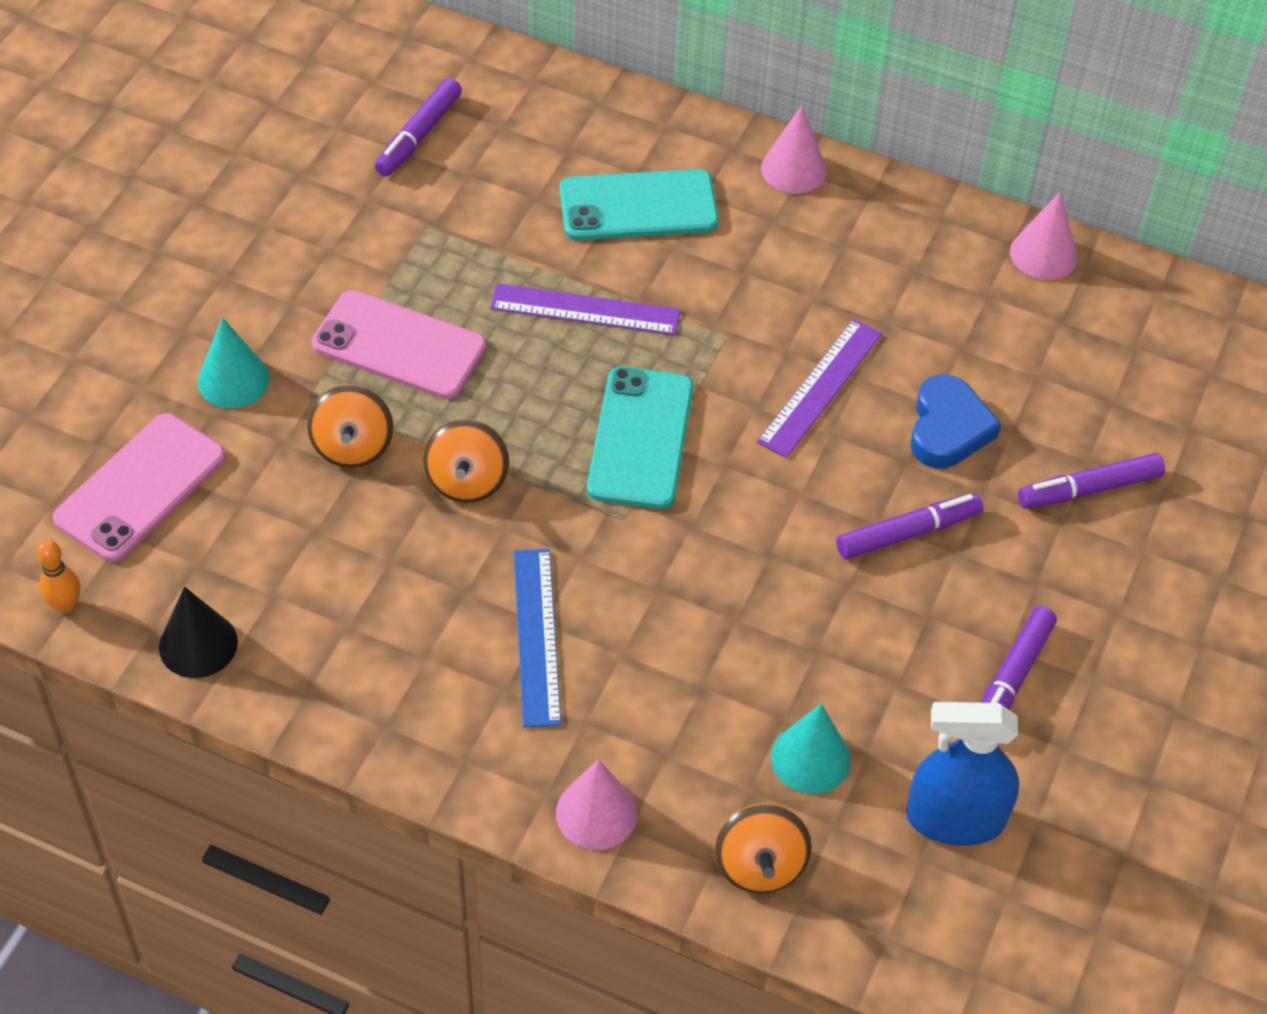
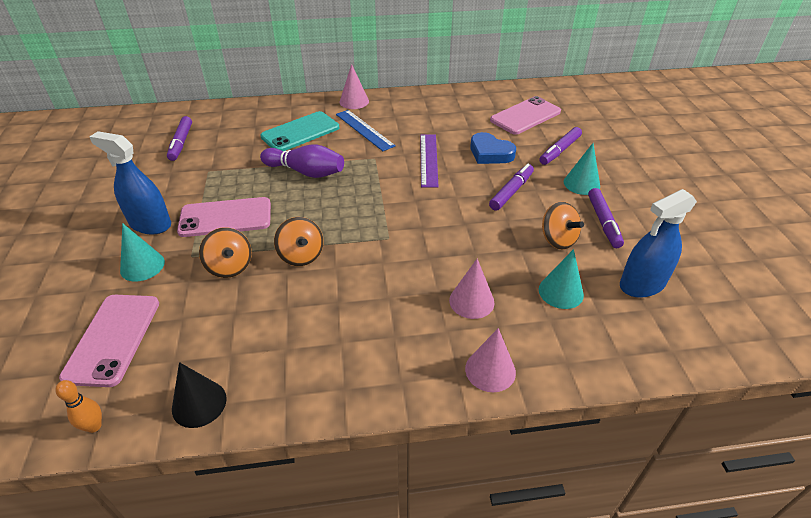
camera: 30 degrees left, 10 degrees down
purple ruler [490,283,680,335] -> purple bowling pin [260,144,344,178]
blue ruler [514,549,561,727] -> blue ruler moved to [336,110,396,151]
turquoise phone [587,367,693,509] -> none
orange spinning top [714,803,812,894] -> orange spinning top moved to [542,202,584,250]
blue heart [911,374,1001,468] -> blue heart turned 150 degrees clockwise [470,132,516,164]
pink cone [1010,191,1078,280] -> pink cone moved to [449,258,495,319]
none -> blue spray bottle [90,131,171,234]
none -> pink phone [490,96,561,135]
none -> turquoise cone [564,143,600,195]

